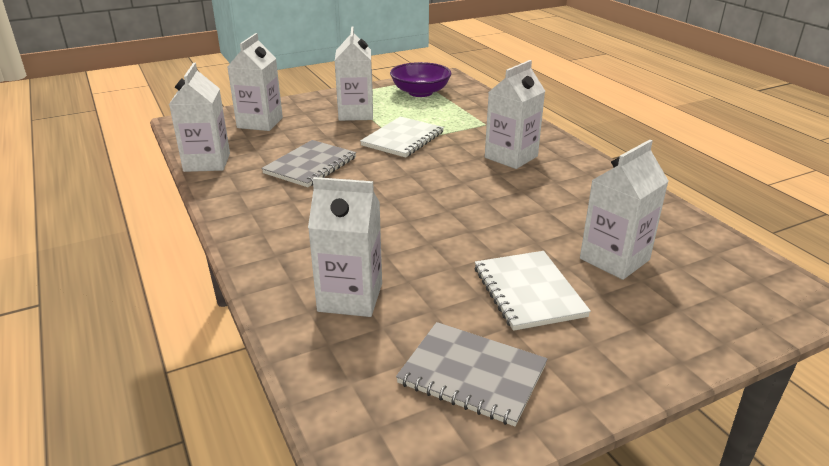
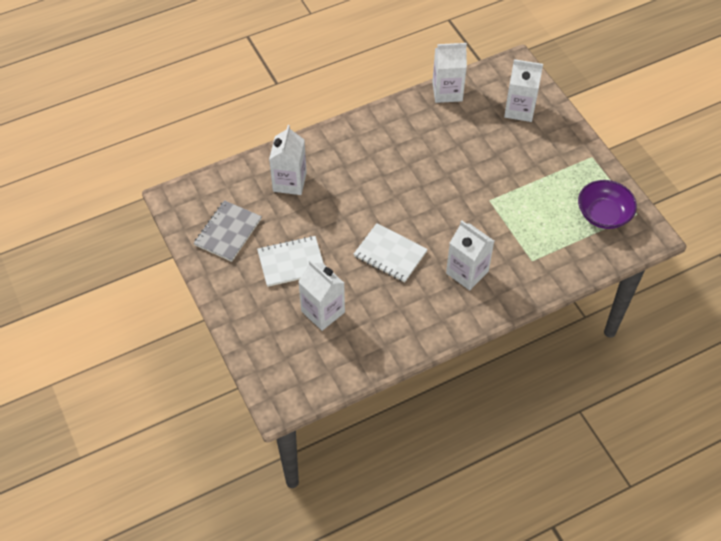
camera: 90 degrees right, 25 degrees up
grey notebook [261,140,356,187] -> none
white carton [335,26,373,121] -> none
white notebook [360,117,444,158] -> white notebook moved to [354,223,428,283]

